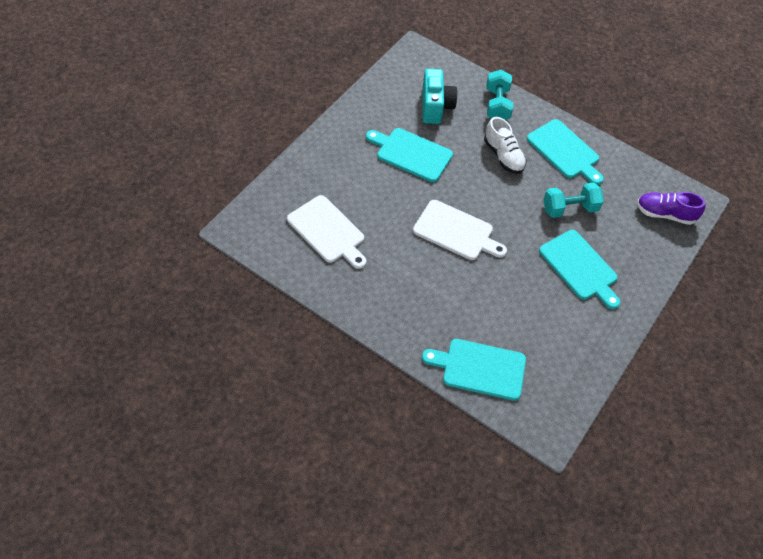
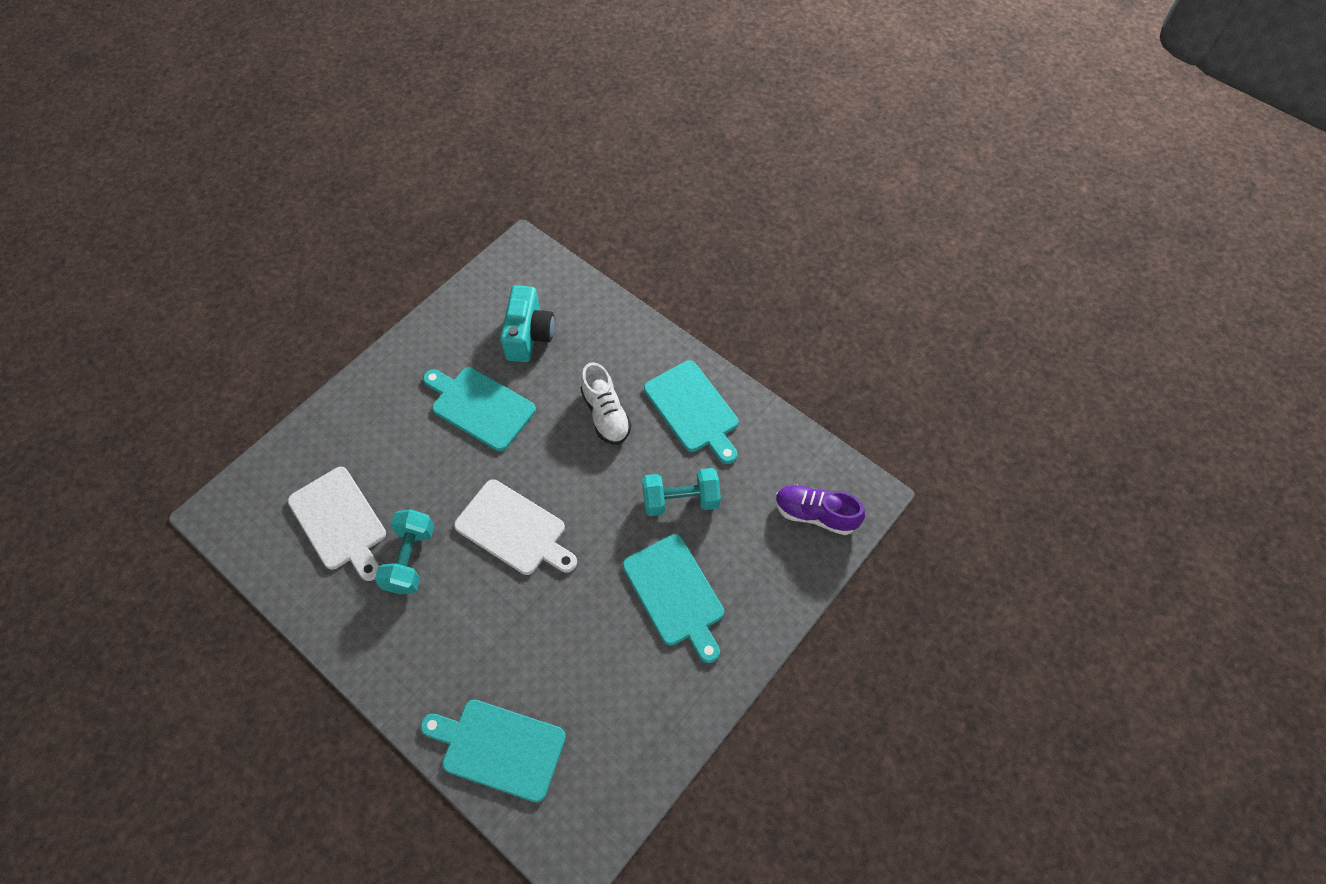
camera: 10 degrees right, 5 degrees up
turquoise dumbbell [486,70,513,120] -> turquoise dumbbell moved to [375,509,434,594]

